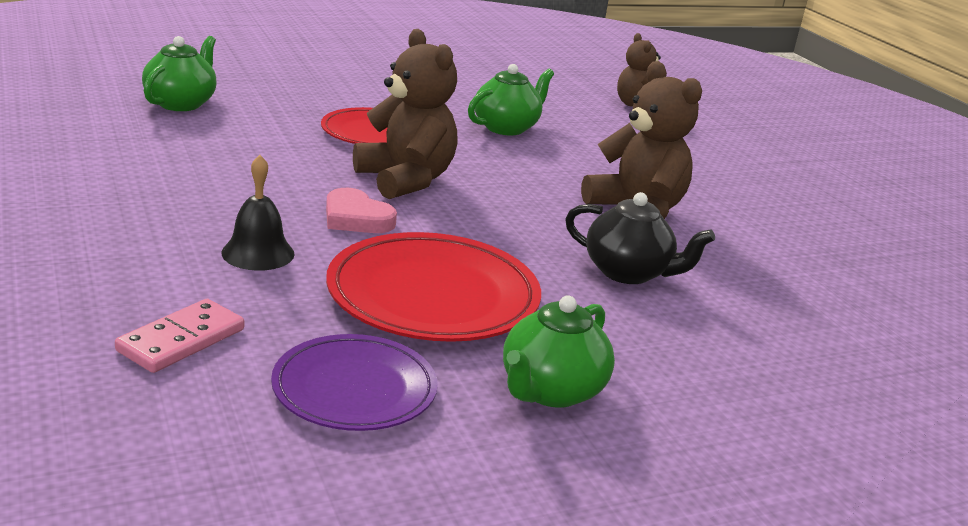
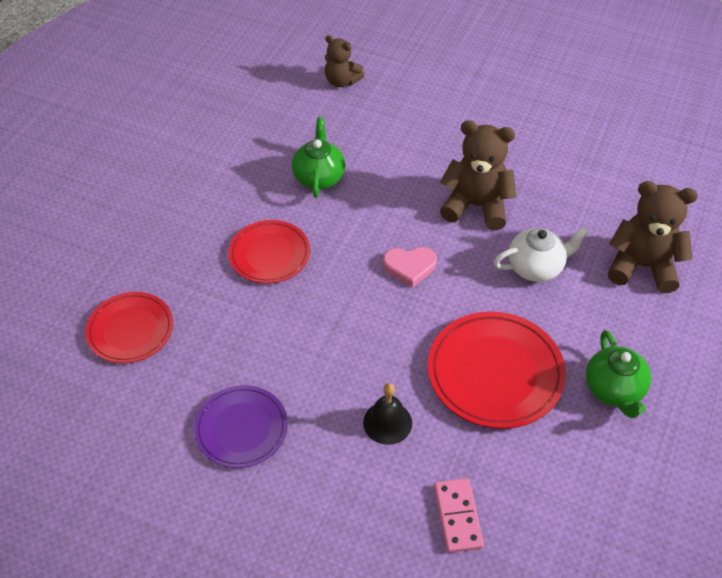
camera: 40 degrees left, 25 degrees up
green teapot [142,36,217,111] -> red plate [85,292,173,363]
purple plate [271,334,438,431] -> purple plate moved to [194,385,288,468]
pink heart [326,188,397,233] -> pink heart moved to [383,247,437,288]
brown teddy bear [353,29,458,199] -> brown teddy bear moved to [608,181,698,293]
black teapot [565,192,715,284] -> white teapot [494,227,589,282]

